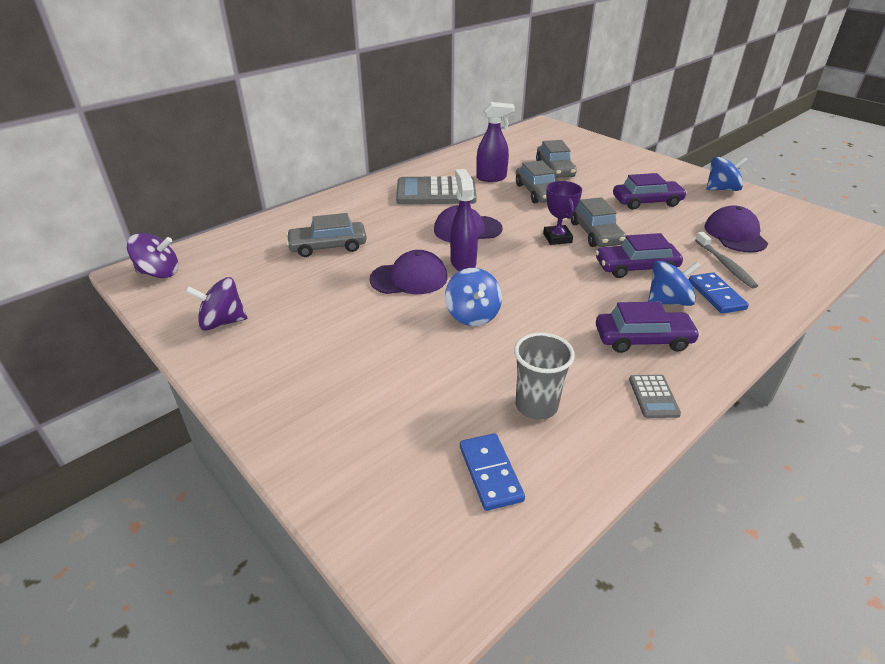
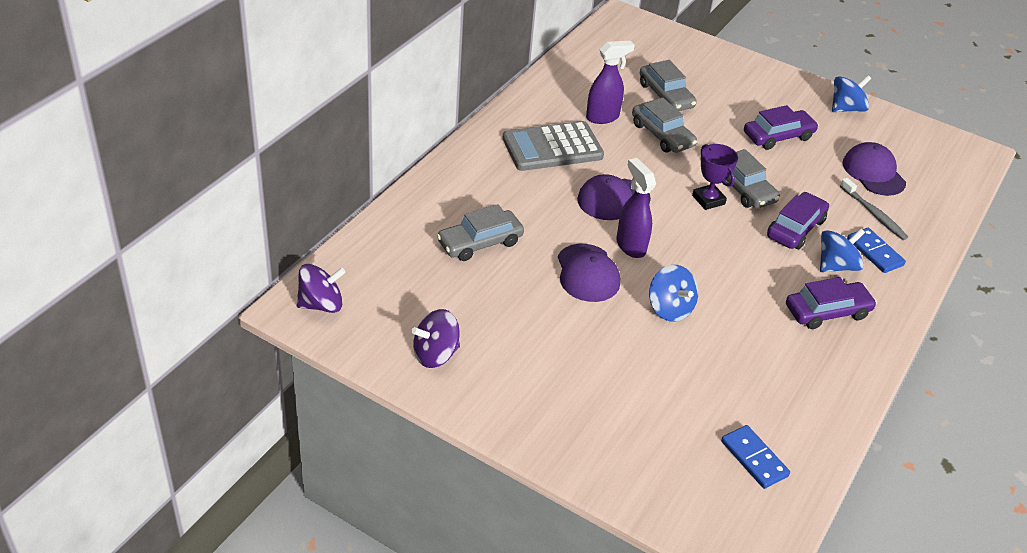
camera: 20 degrees left, 5 degrees up
purple cap [369,250,448,294] -> purple cap turned 105 degrees clockwise [558,244,620,302]
grey cup [514,333,575,420] -> none
purple car [595,233,683,278] -> purple car turned 150 degrees clockwise [767,192,829,249]
grey calculator [629,375,681,418] -> none

